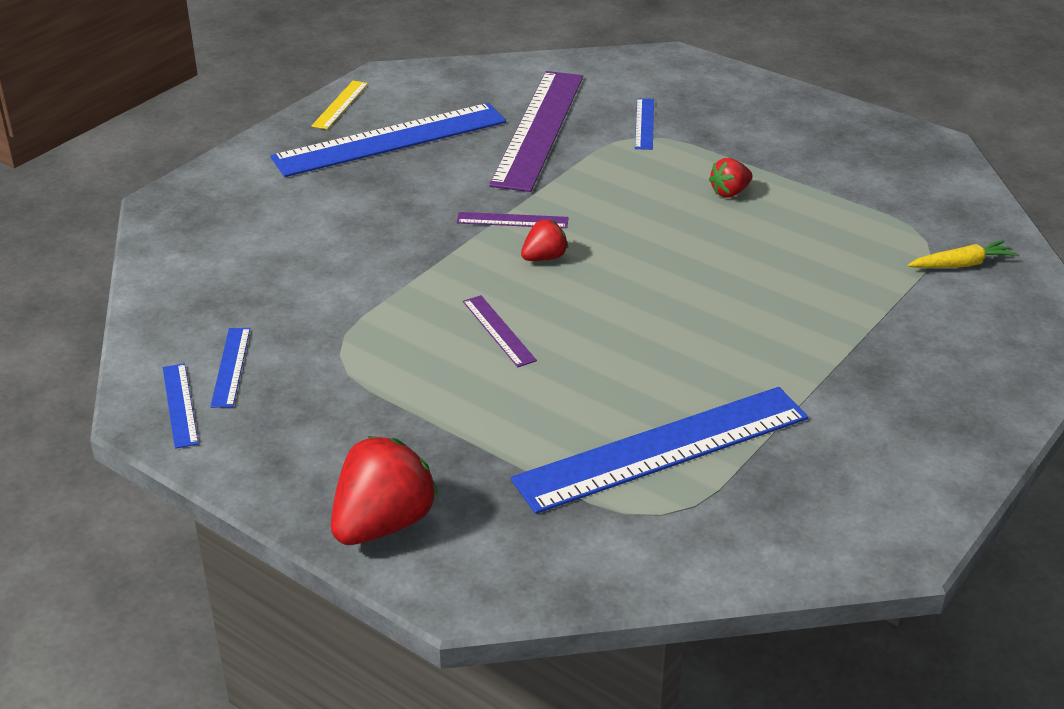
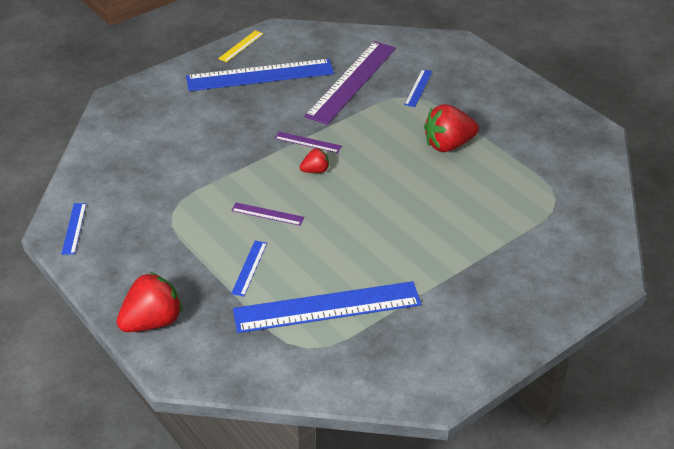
camera: 15 degrees right, 5 degrees up
blue ruler [210,328,250,408] -> blue ruler moved to [231,241,267,297]
purple ruler [463,295,537,367] -> purple ruler turned 60 degrees counterclockwise [231,203,304,226]
red strawberry [709,158,753,197] -> red strawberry [424,104,479,152], size x1.90
yellow carrot [908,240,1017,268] -> none

